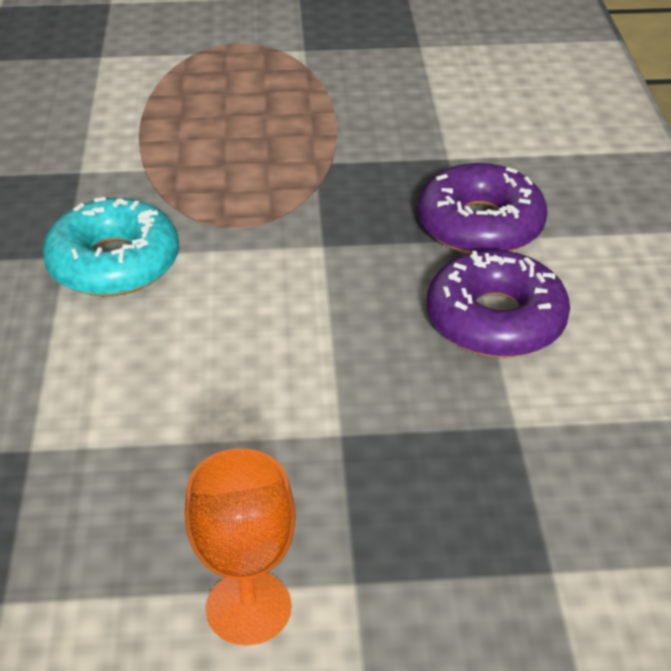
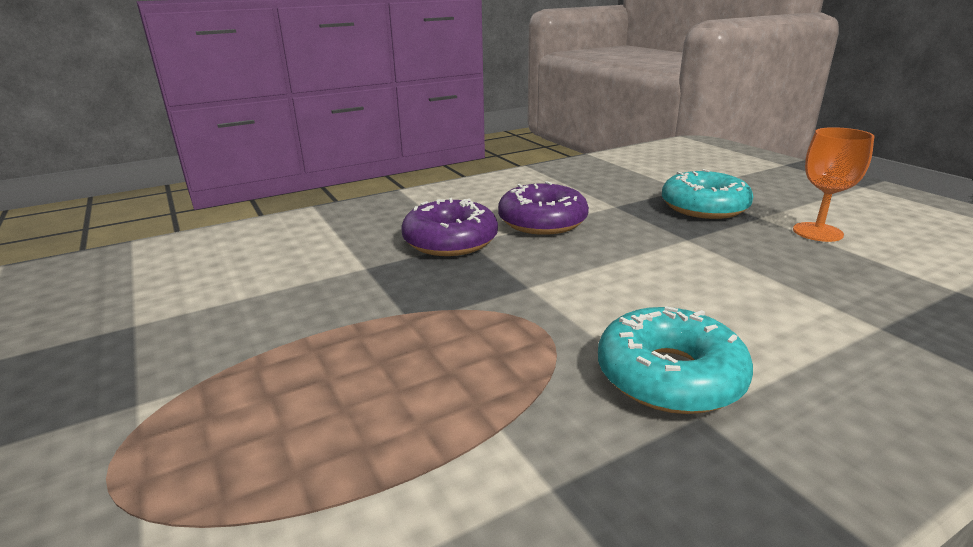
camera: 115 degrees left, 15 degrees down
none -> turquoise donut [662,169,753,219]

